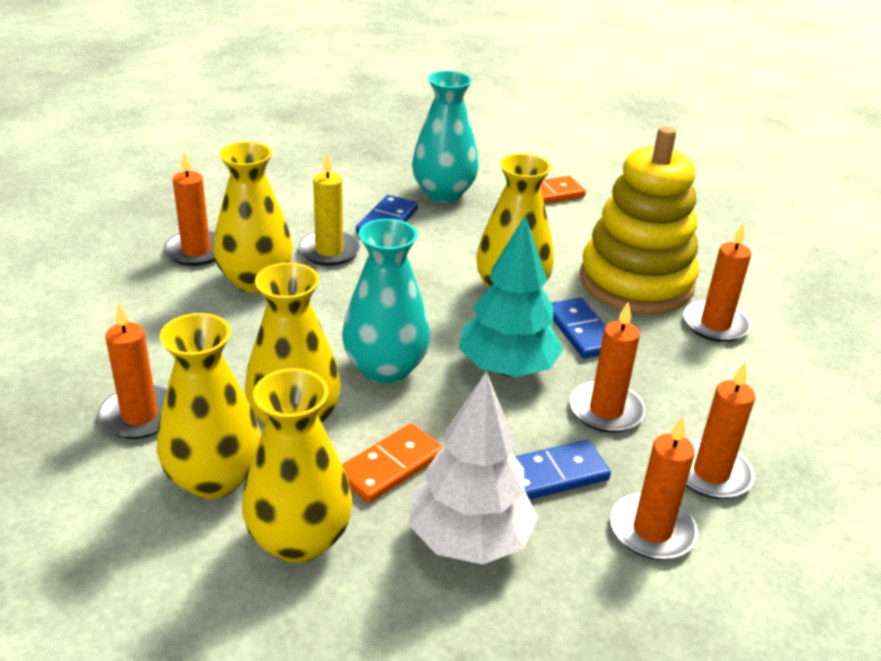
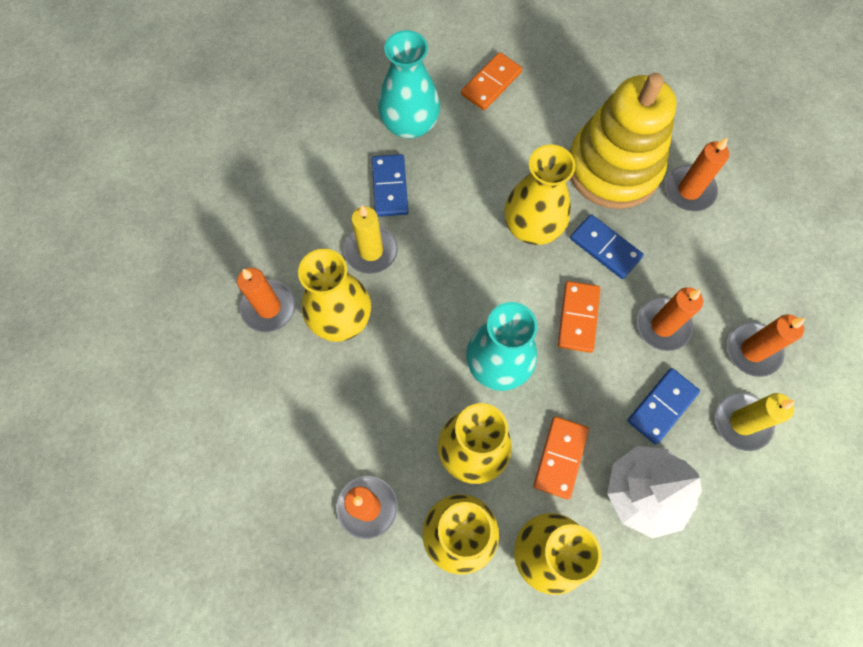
camera: 25 degrees left, 35 degrees up
turquoise tree [459,215,563,377] -> orange domino [558,281,600,353]
orange candle [610,416,698,560] -> yellow candle [715,393,795,451]

